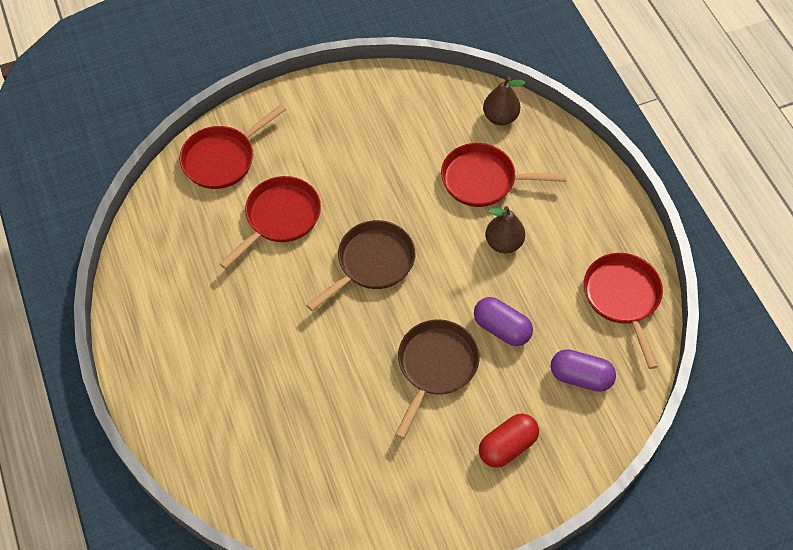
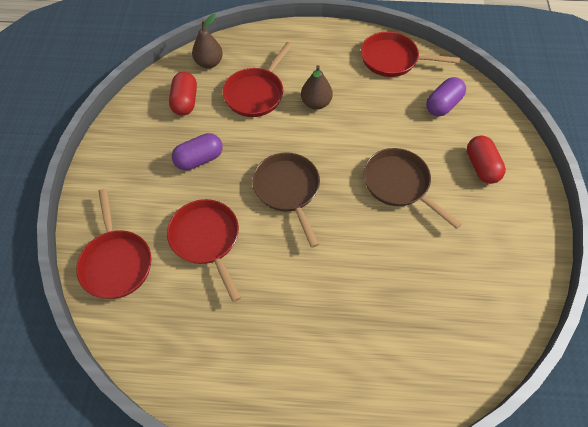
camera: 65 degrees left, 0 degrees up
purple capsule [474,297,533,346] -> purple capsule moved to [172,133,223,170]
none -> red capsule [169,72,197,116]

